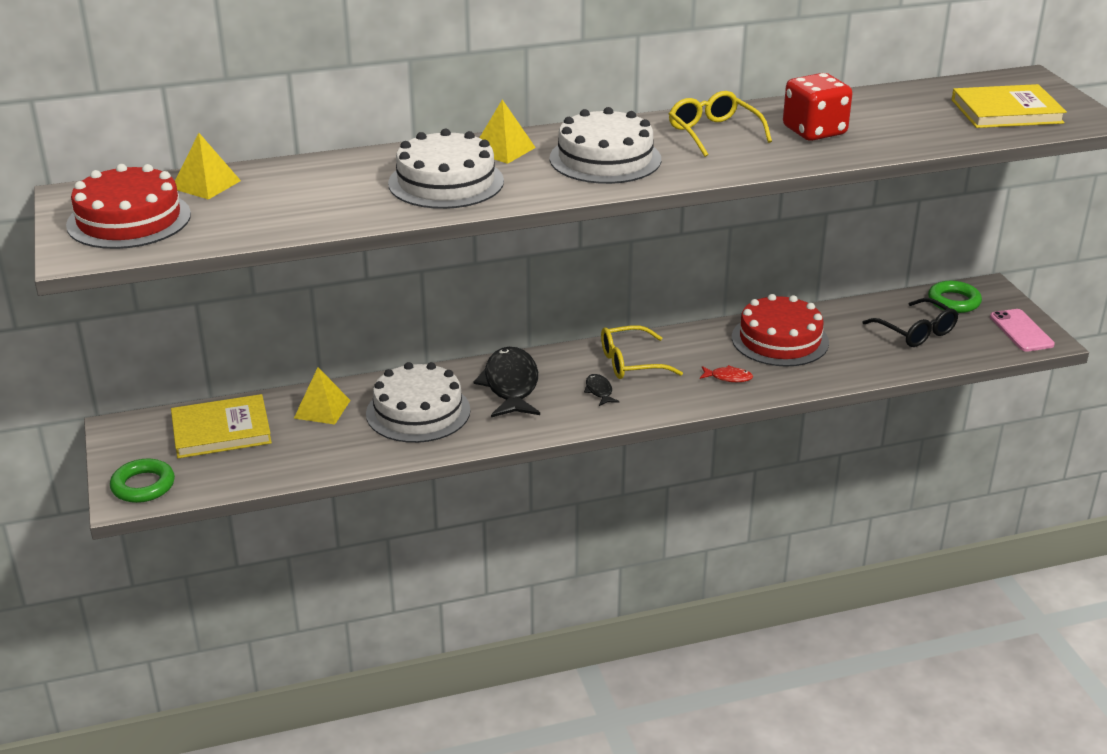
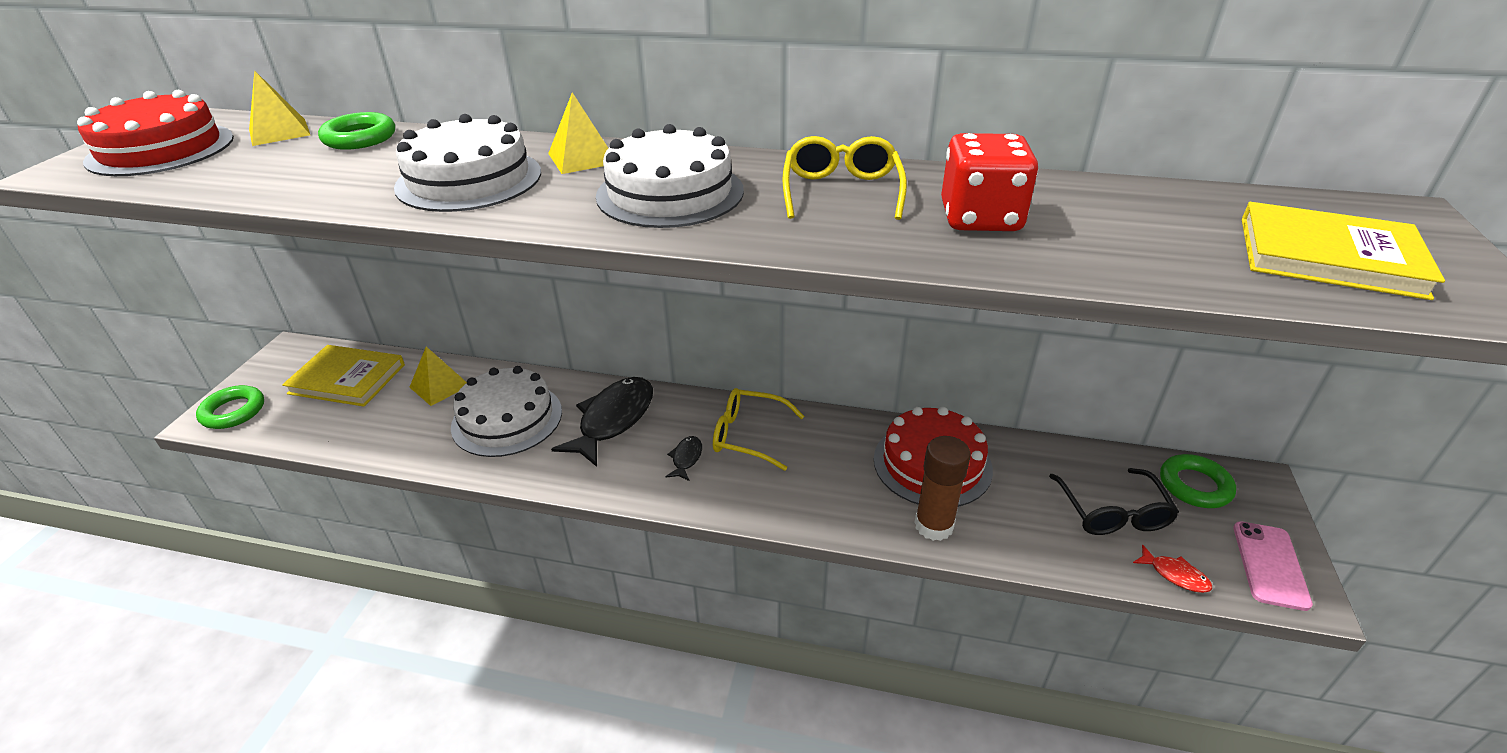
camera: 30 degrees right, 5 degrees up
red fish [700,365,753,382] -> red fish moved to [1133,544,1212,593]
none -> green ring [318,112,395,150]
none -> brown glue stick [914,436,971,541]

